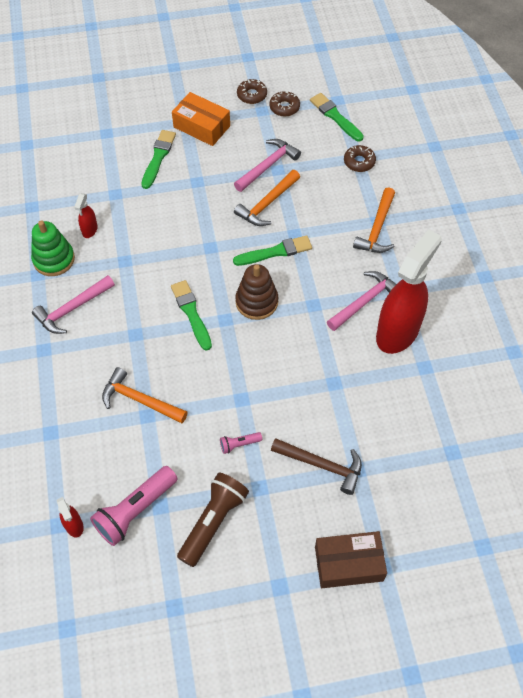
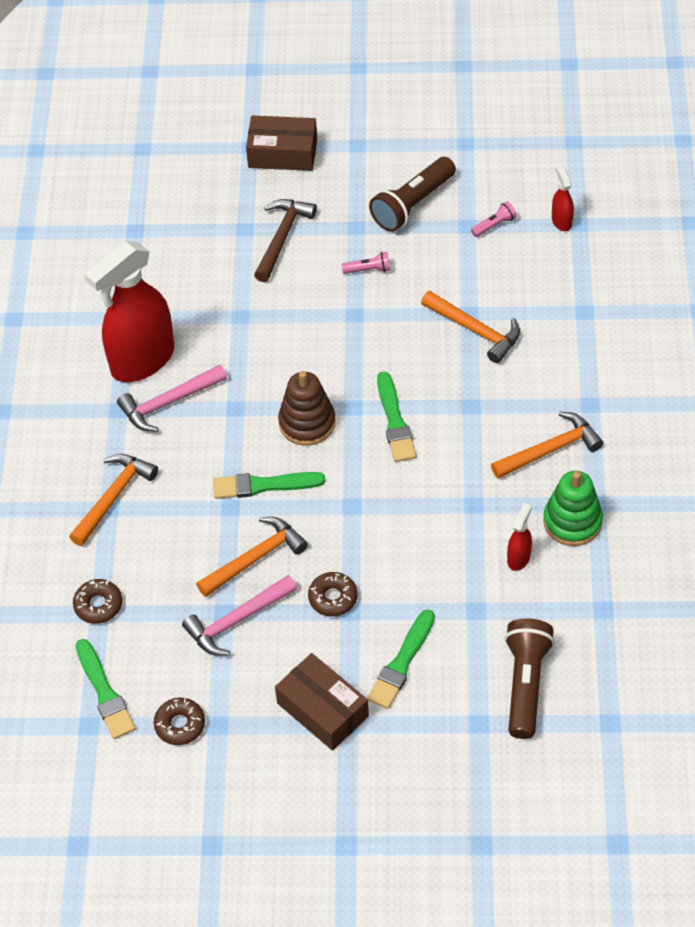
camera: 165 degrees left, 5 degrees down
pink hammer [32,275,115,334] -> orange hammer [491,412,603,479]
pink flashlight [90,466,178,546] -> pink flashlight [471,202,517,237], size x0.47
orange box [172,92,230,146] -> brown box [275,653,369,750]
brown donut [237,79,267,104] -> brown donut moved to [308,572,358,617]
brown hammer [271,438,362,495] -> brown hammer turned 75 degrees clockwise [254,199,317,282]
none -> brown flashlight [505,618,555,739]

